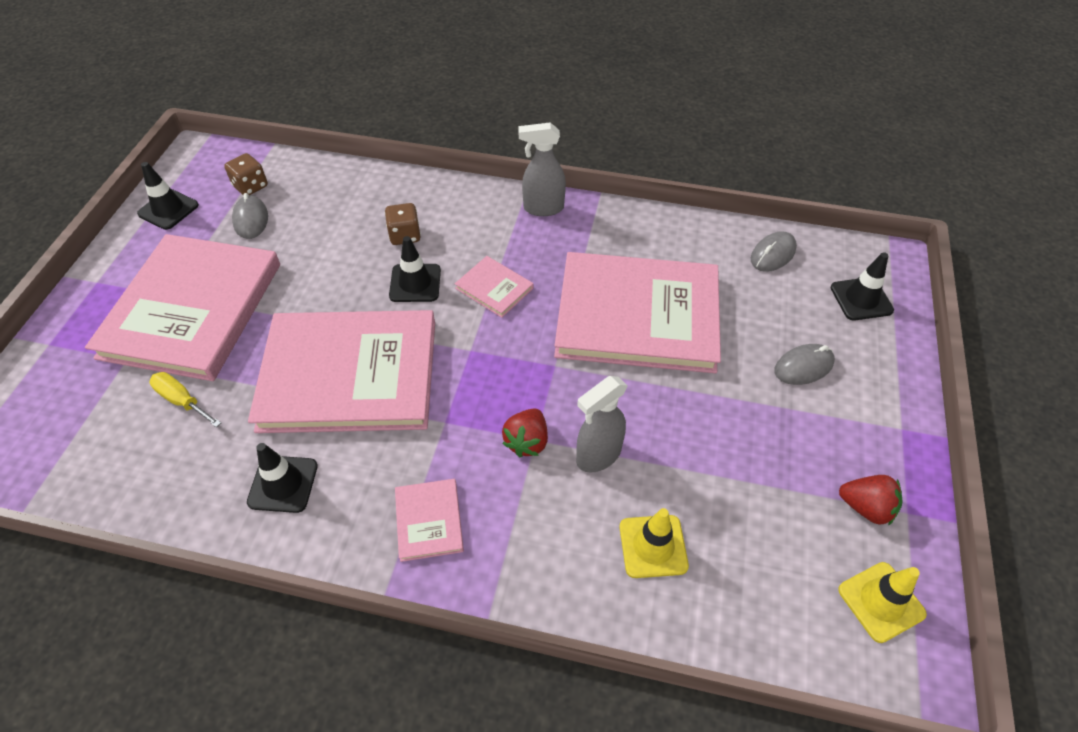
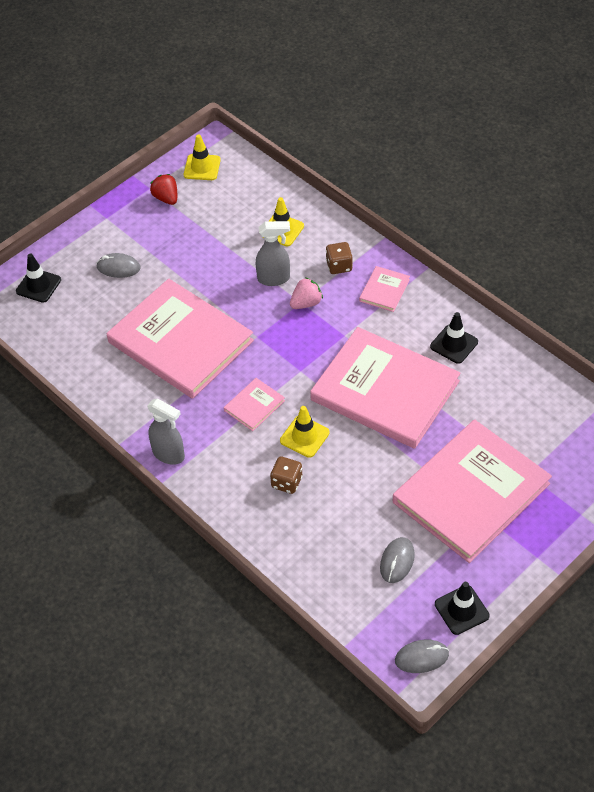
camera: 145 degrees left, 0 degrees up
yellow screwdriver [150,372,221,428] -> none
brown dice [224,153,268,195] -> brown dice moved to [326,242,353,274]
black traffic cone [389,236,441,302] -> yellow traffic cone [280,406,330,458]
pink book [455,256,534,318] -> pink book turned 60 degrees clockwise [224,378,285,431]
red strawberry [502,408,548,457] -> pink strawberry [290,277,323,309]
grey mouse [751,231,797,272] -> grey mouse moved to [395,639,449,673]

